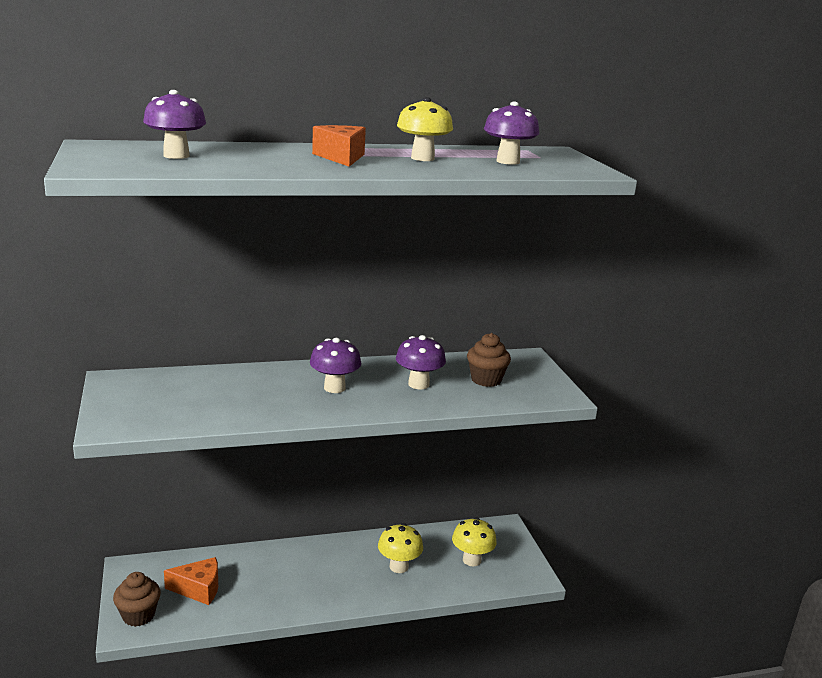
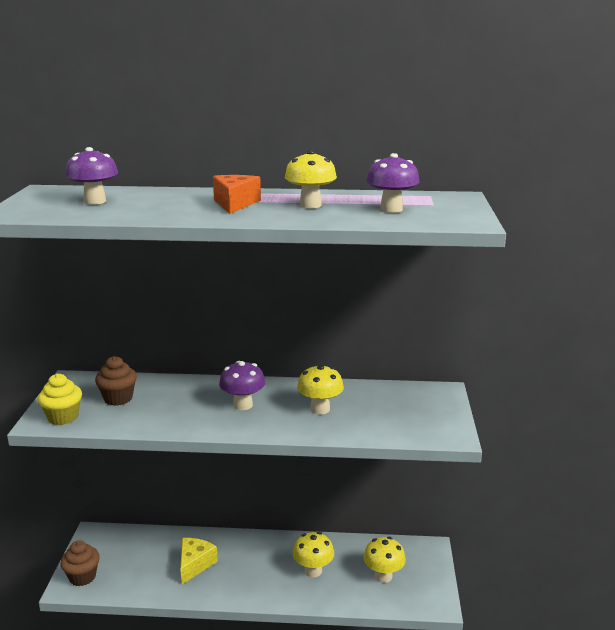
camera: 20 degrees right, 0 degrees up
orange cheese [164,557,218,605] -> none
purple mushroom [396,335,446,389] -> yellow mushroom [297,364,344,415]
brown cupcake [467,333,511,387] -> brown cupcake moved to [95,356,137,406]
none -> yellow cupcake [38,374,82,425]
none -> yellow cheese [180,538,218,584]

